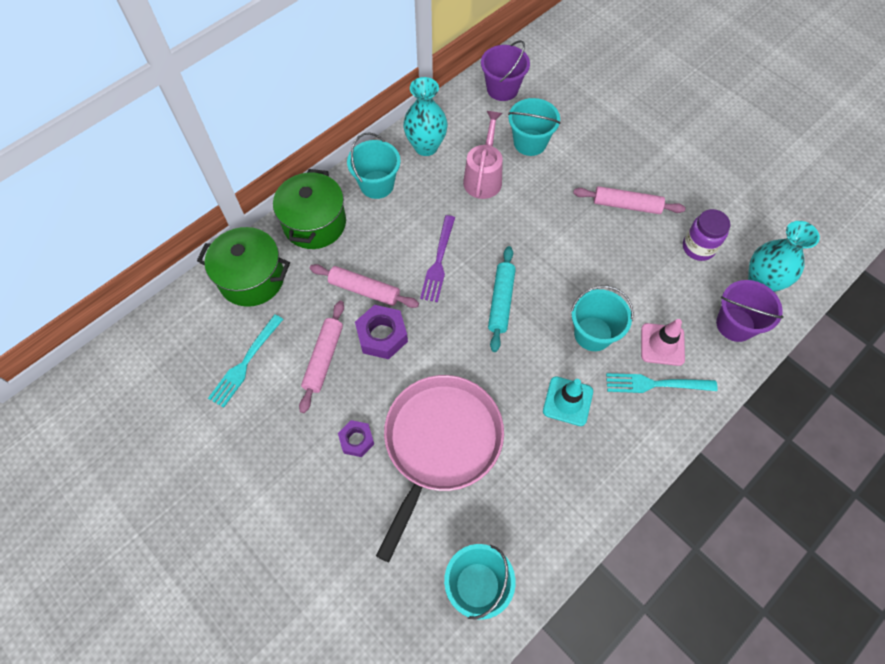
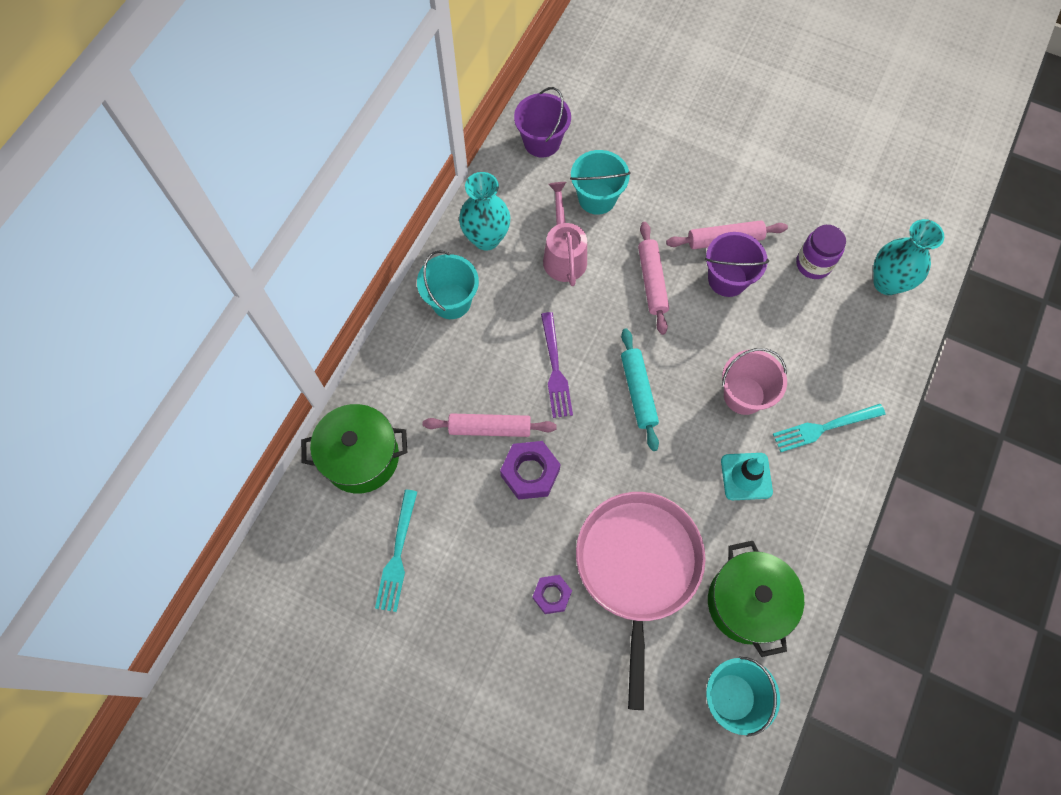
camera: 20 degrees left, 5 degrees up
green pot [273,169,346,249] -> green pot moved to [708,541,804,657]
pink rolling pin [299,301,344,413] -> pink rolling pin moved to [638,222,669,335]
turquoise bucket [571,286,634,351] -> pink bucket [722,348,787,415]
pink traffic cone [641,319,685,366] -> none
purple bucket [716,280,784,342] -> purple bucket moved to [705,232,769,297]

